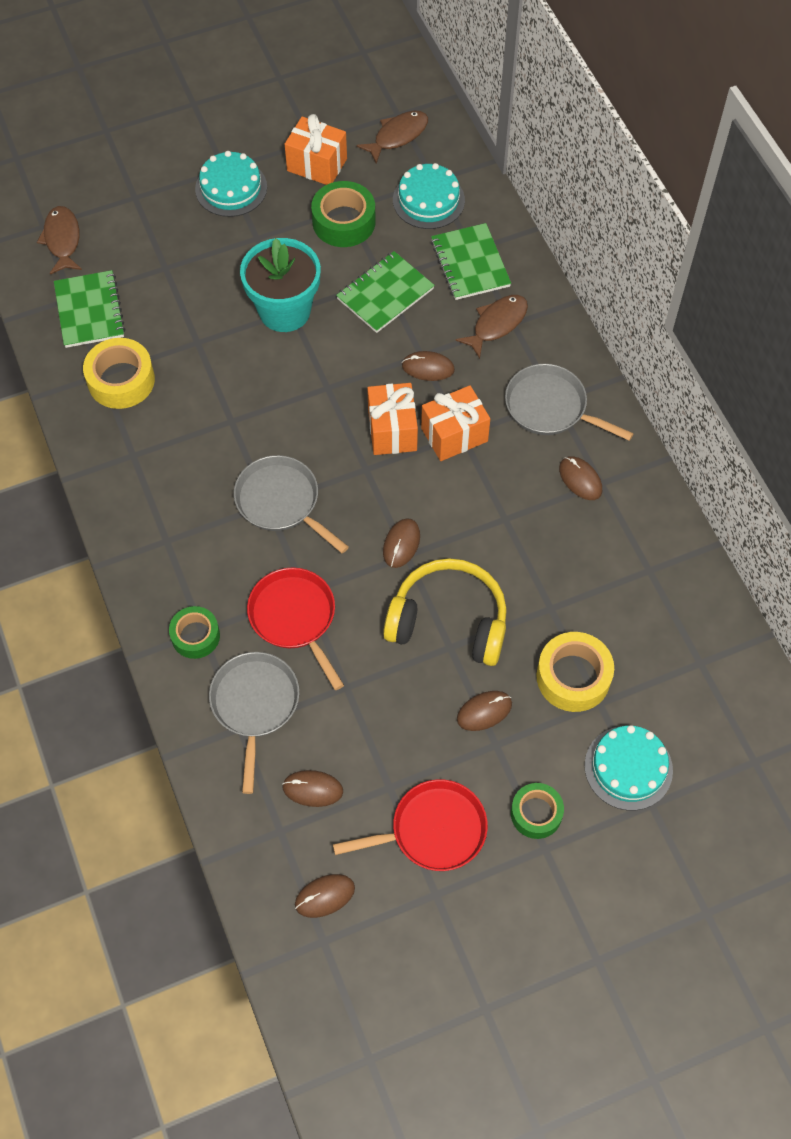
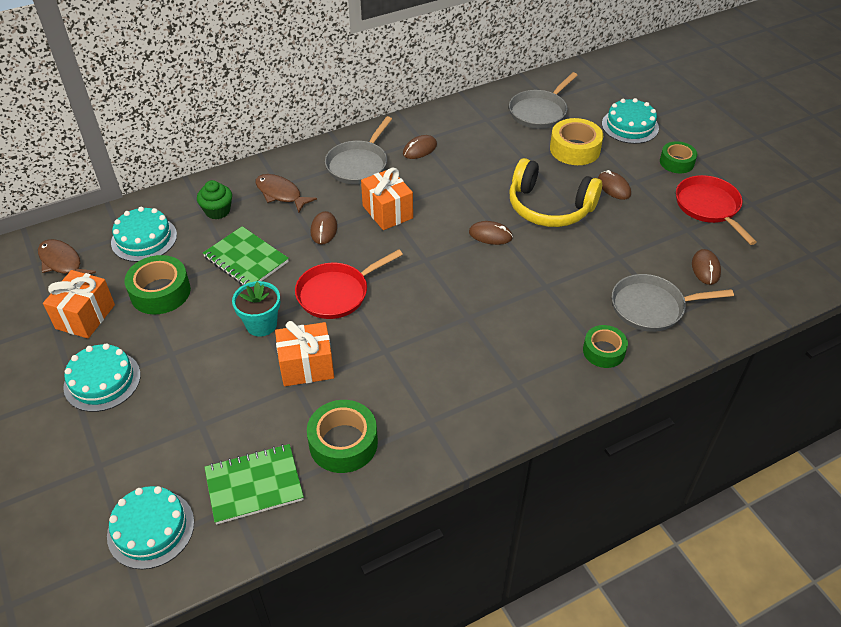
camera: 95 degrees left, 15 degrees down
brown fish [37,206,82,275] -> turquoise cake [107,486,194,569]
yellow tape [83,338,155,409] -> green tape [307,400,378,473]
grey pan [234,455,349,554] -> grey pan moved to [509,72,578,129]
turquoise flower pot [240,238,321,332] -> turquoise flower pot [232,281,280,337], size x0.63
red pan [247,568,344,690] -> red pan moved to [295,249,403,319]
brown mouse [295,874,355,918] -> none
orange gift [367,383,418,455] -> orange gift moved to [275,321,334,386]
yellow headphones [383,558,507,666] -> yellow headphones turned 75 degrees counterclockwise [509,158,602,227]
green notebook [431,223,511,300] -> green cupcake [197,180,232,219]

